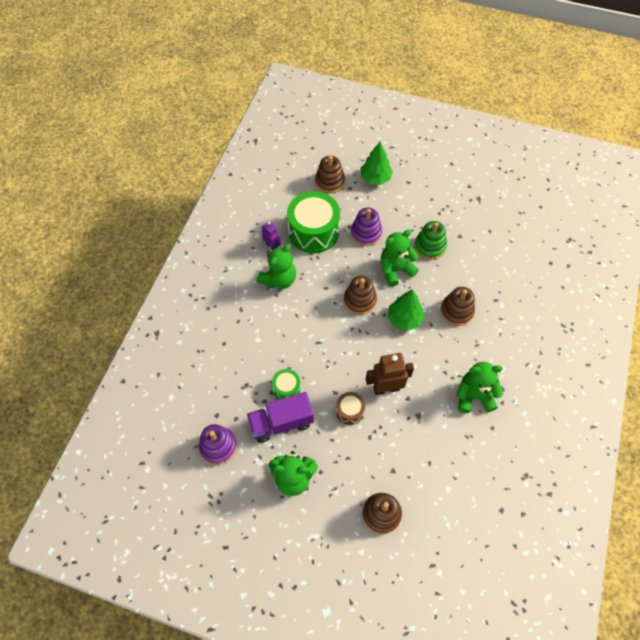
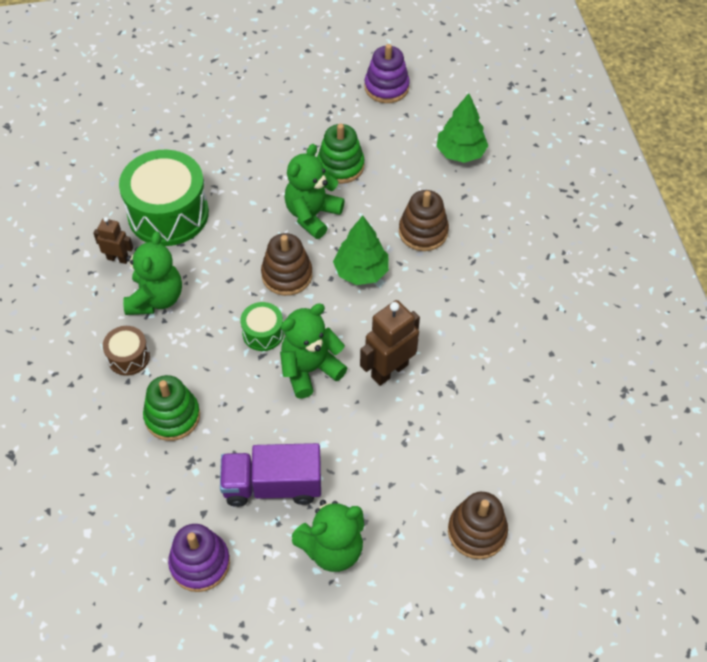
camera: 30 degrees left, 5 degrees down
purple truck [247,392,314,443] -> purple truck turned 45 degrees clockwise [220,443,321,507]
purple robot [262,221,281,250] -> brown robot [93,217,133,264]
green drum [272,369,301,399] -> green drum moved to [240,302,284,351]
brown stacking toy [315,156,345,193] -> none
brown drum [336,392,365,425] -> brown drum moved to [103,326,150,376]
purple stacking toy [351,208,382,246] -> purple stacking toy moved to [364,44,410,103]
green tree [360,142,393,185] -> green tree moved to [436,93,488,163]
green teddy bear [456,362,503,413] -> green teddy bear moved to [280,303,347,399]
none -> green stacking toy [143,375,200,441]

